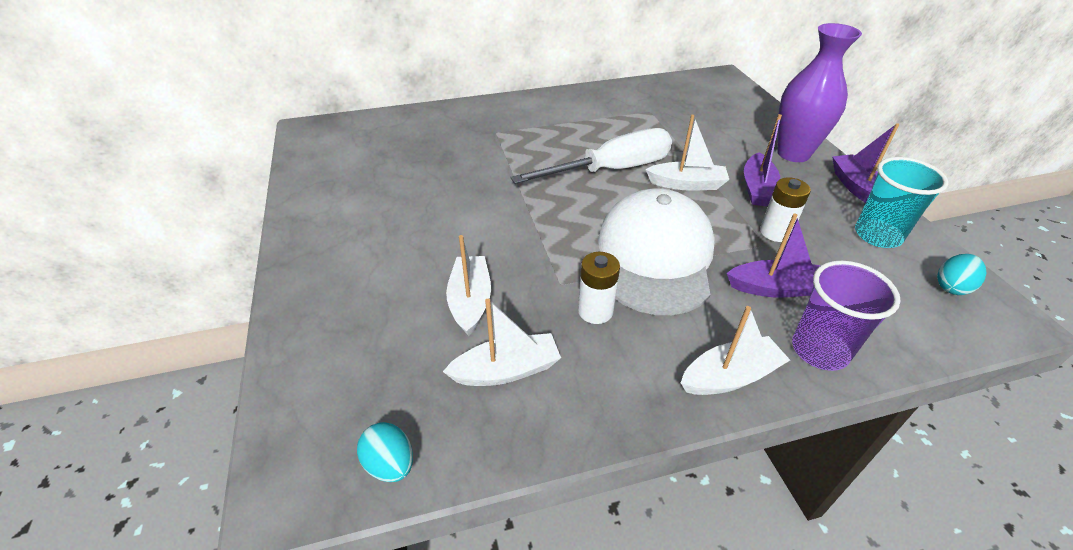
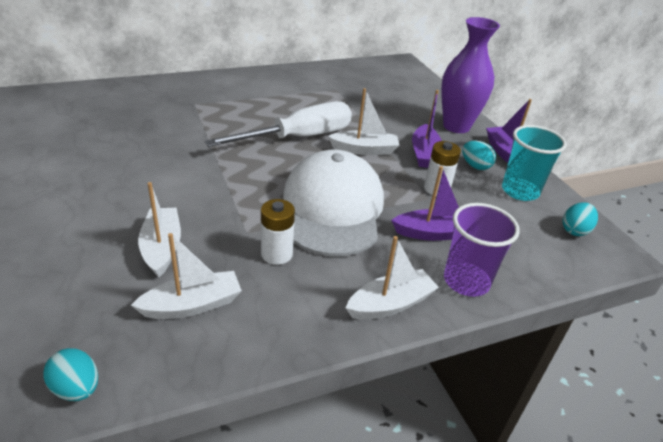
camera: 10 degrees left, 5 degrees down
none -> turquoise egg [462,141,496,170]

